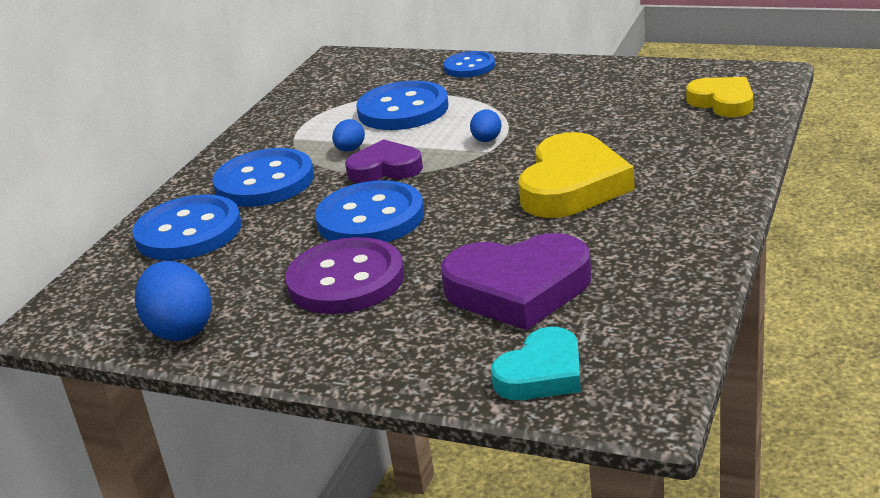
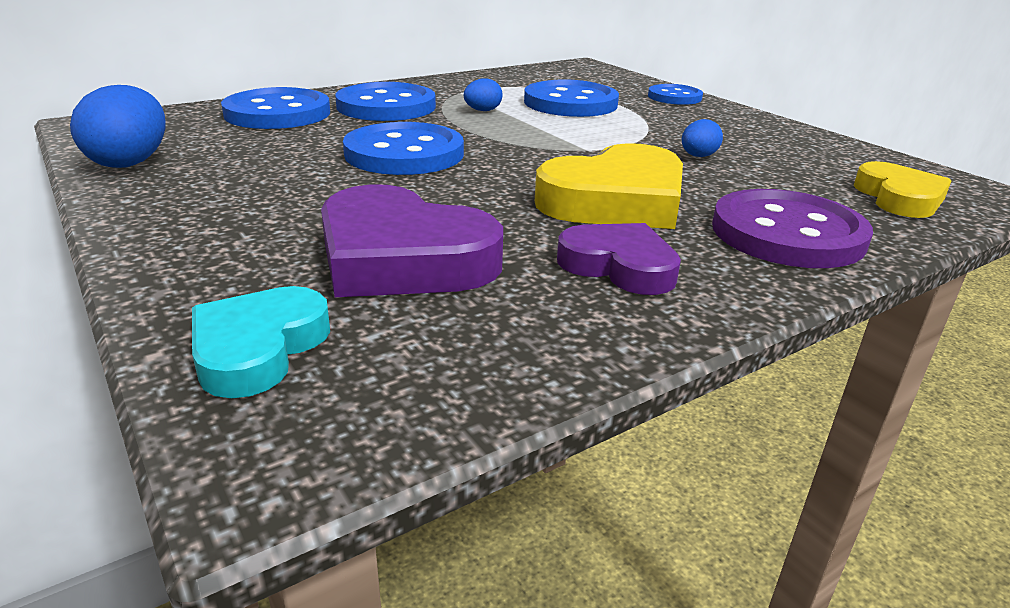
camera: 30 degrees right, 0 degrees up
purple button [285,237,404,314] -> purple button moved to [712,189,873,268]
purple heart [345,139,423,183] -> purple heart moved to [557,223,681,295]
blue egg [470,109,502,142] -> blue egg moved to [682,119,723,157]
turquoise heart [491,327,581,400] -> turquoise heart turned 120 degrees clockwise [192,286,330,398]

